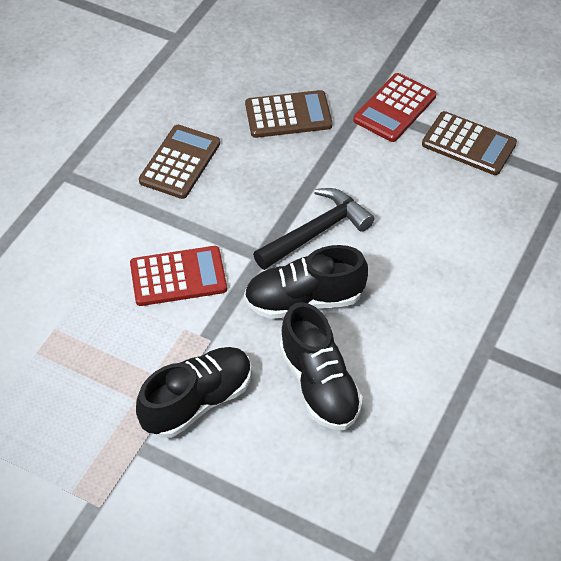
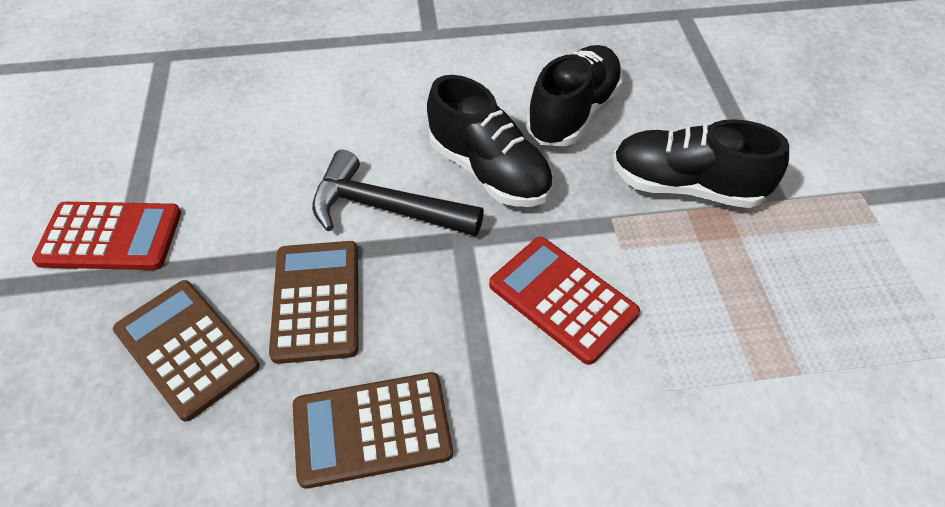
camera: 125 degrees left, 0 degrees up
brown calculator [422,111,517,175] -> brown calculator moved to [269,241,358,364]

